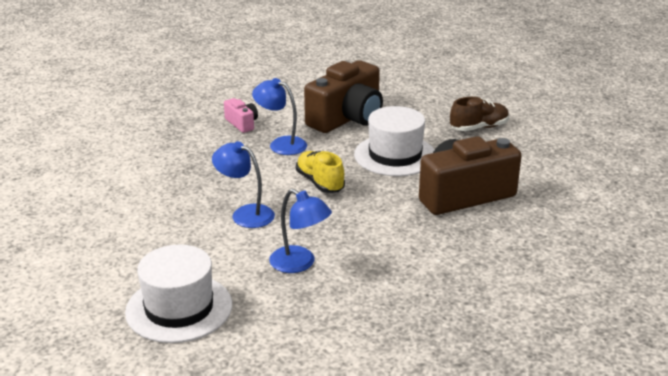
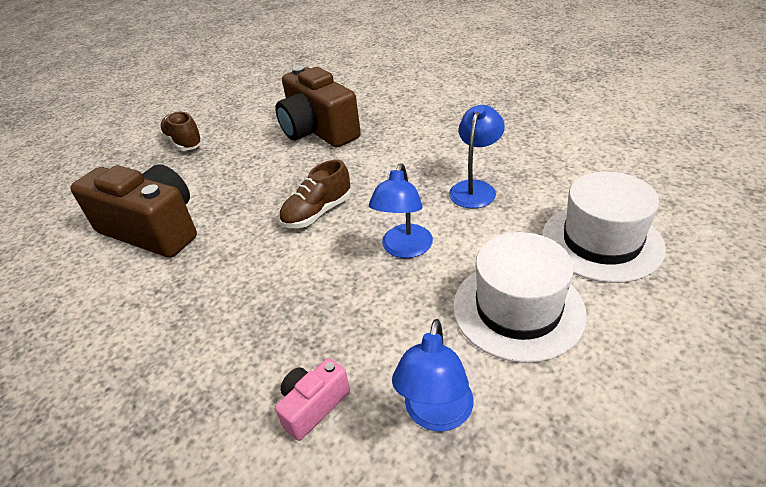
camera: 100 degrees left, 10 degrees up
pink camera [224,98,258,133] -> pink camera moved to [275,358,350,441]
blue lamp [252,78,307,155] -> blue lamp moved to [392,319,474,432]
yellow shoe [296,151,345,193] -> brown shoe [279,160,351,228]
white hat [354,106,435,176] -> white hat moved to [453,232,587,363]

